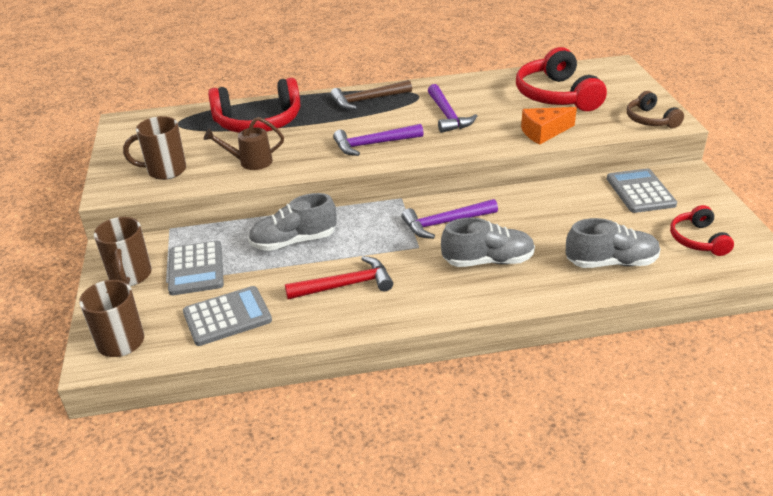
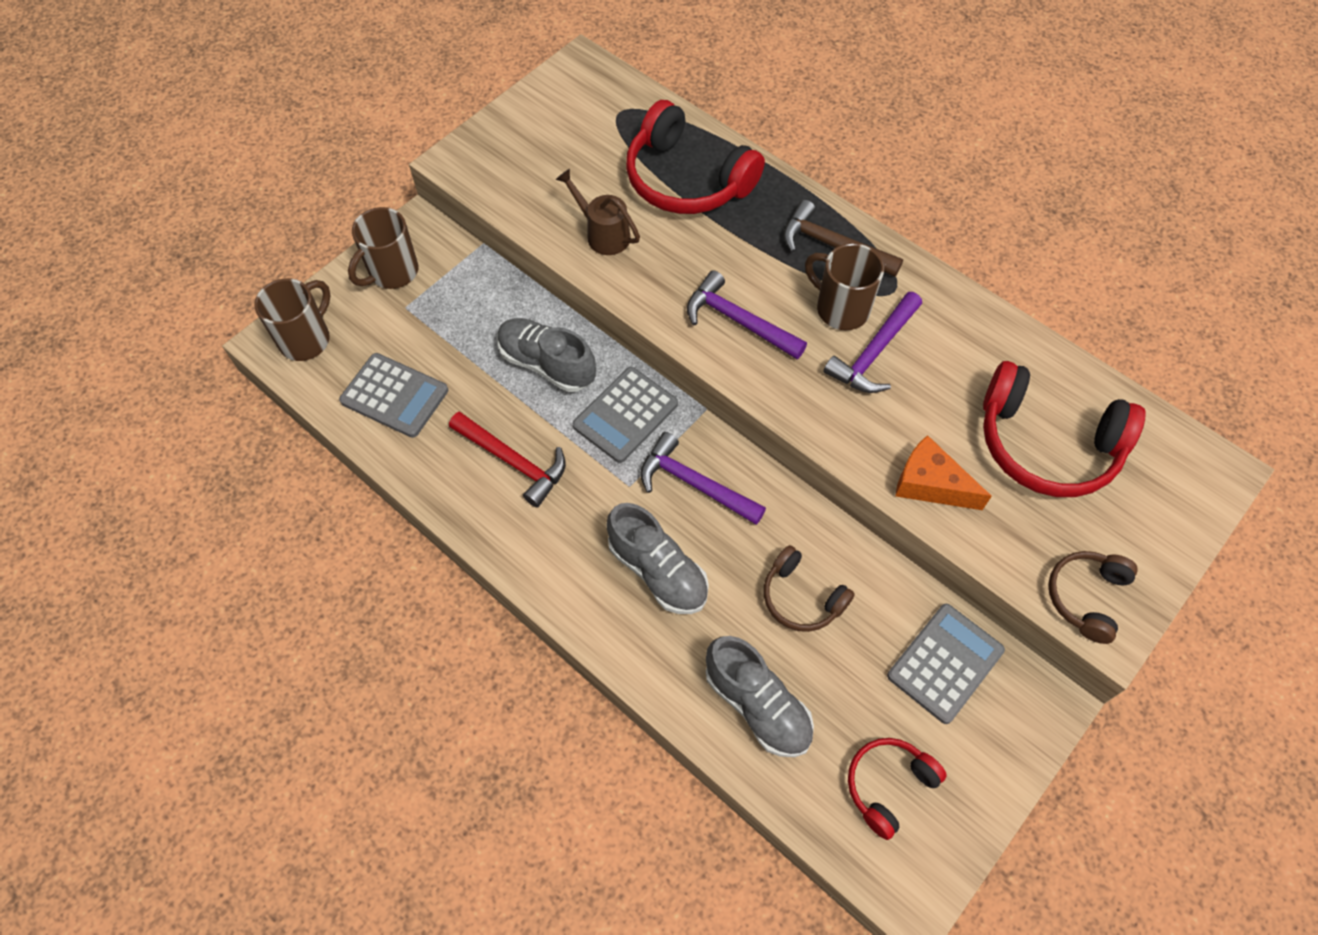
camera: 50 degrees right, 25 degrees up
brown mug [123,116,186,180] -> brown mug moved to [805,243,884,330]
grey calculator [168,241,224,295] -> grey calculator moved to [573,367,678,463]
red headphones [516,47,607,111] -> red headphones turned 105 degrees counterclockwise [983,361,1146,497]
none -> brown headphones [764,545,855,632]

